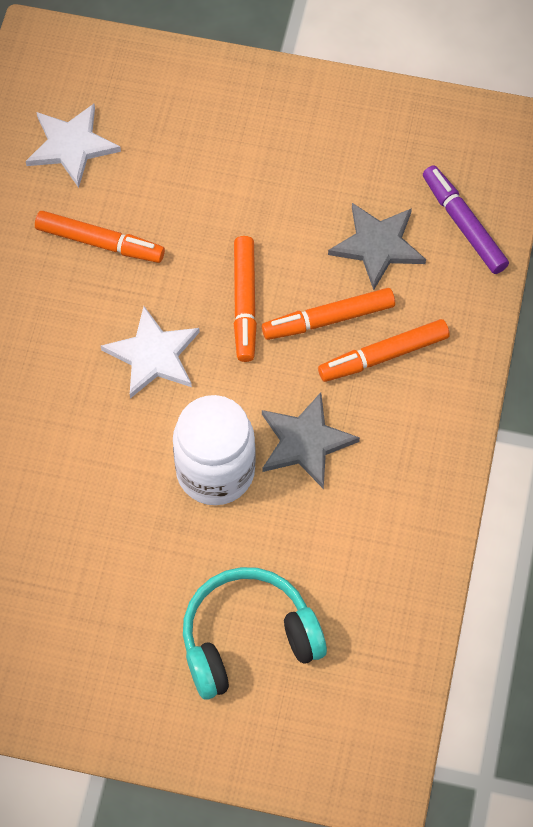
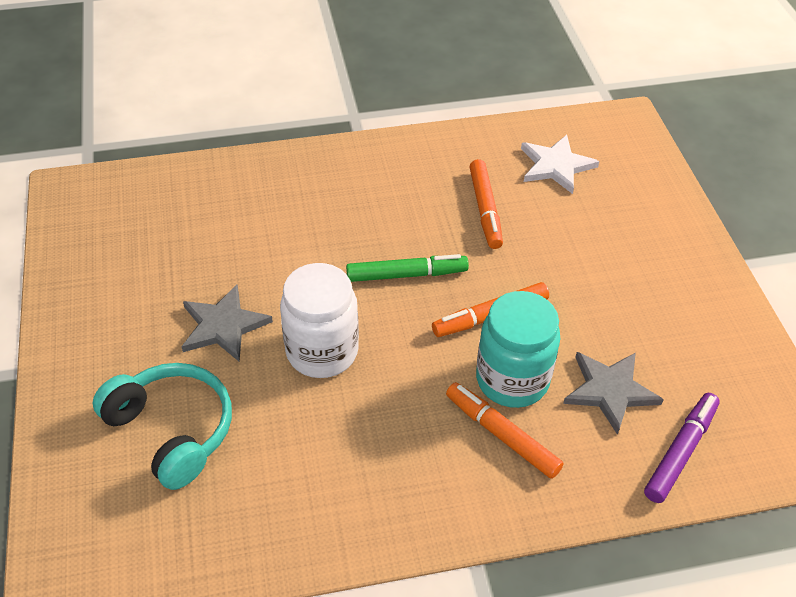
camera: 65 degrees right, 15 degrees down
white star [101,306,200,399] -> green marker [346,254,469,282]
orange marker [262,288,395,340] -> turquoise jar [476,291,560,408]
grey star [262,392,360,489] -> grey star moved to [181,285,273,361]

